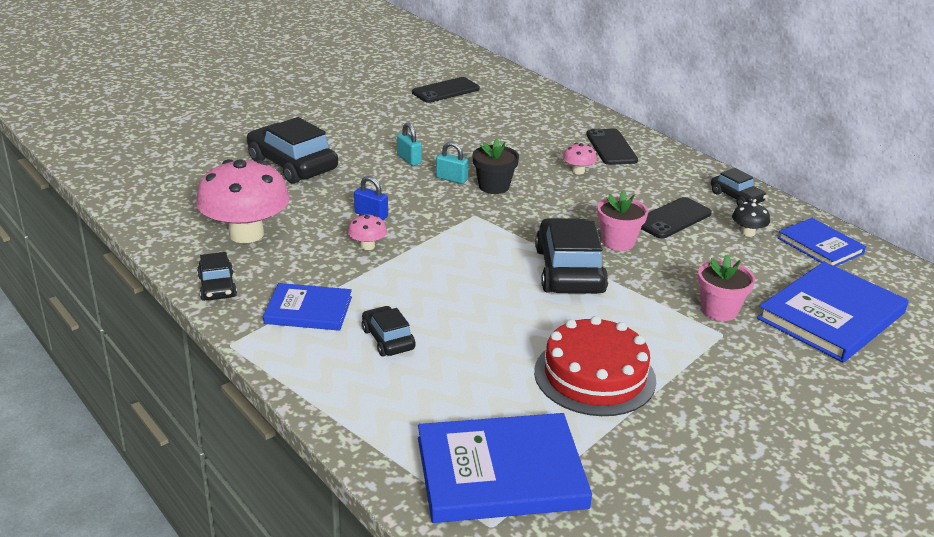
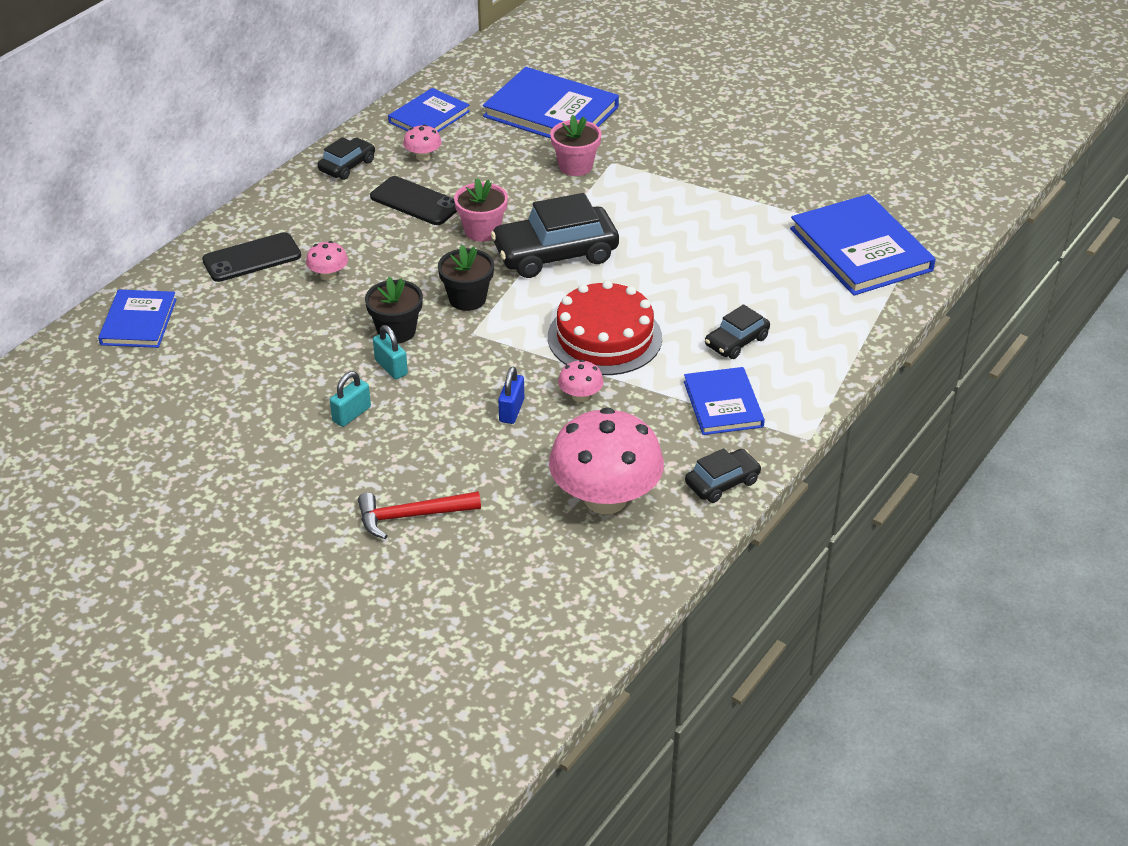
camera: 105 degrees left, 10 degrees up
black car [247,117,338,184] -> red hammer [358,491,481,539]
black phone [412,77,480,103] -> none
turquoise padlock [436,142,469,184] -> turquoise padlock turned 45 degrees counterclockwise [373,325,408,379]
red cake [534,316,656,416] -> red cake moved to [548,280,662,375]
black mushroom [732,202,770,237] -> pink mushroom [403,124,442,161]
none -> blue book [98,290,177,348]
none -> black flower pot [438,245,494,311]

